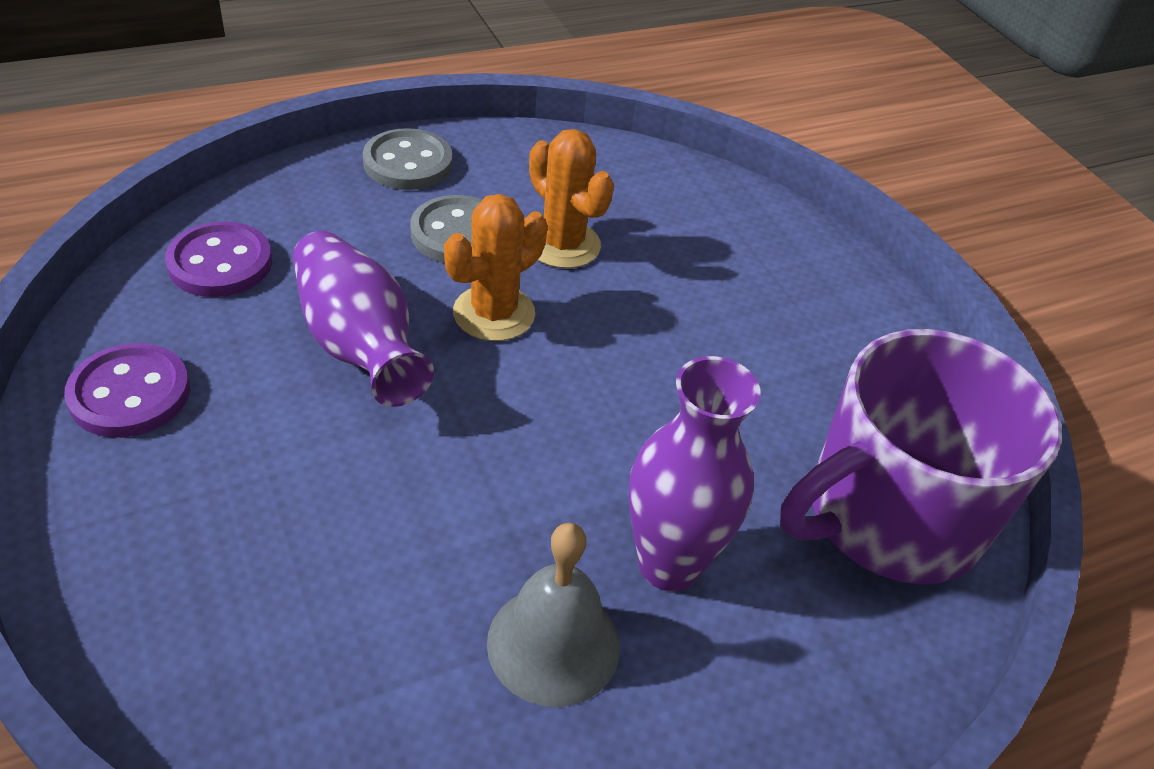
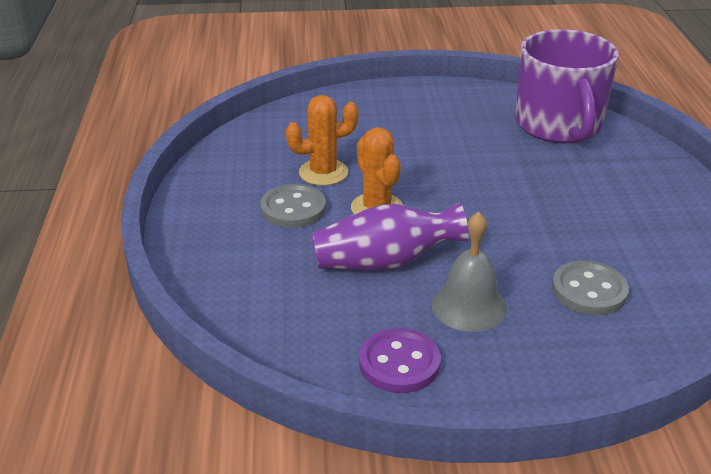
camera: 65 degrees left, 10 degrees down
purple button [165,221,272,297] -> none
grey button [363,128,452,190] -> grey button moved to [552,261,629,315]
grey bell [487,523,620,707] -> grey bell moved to [432,212,507,332]
purple vase [629,356,761,591] -> none

